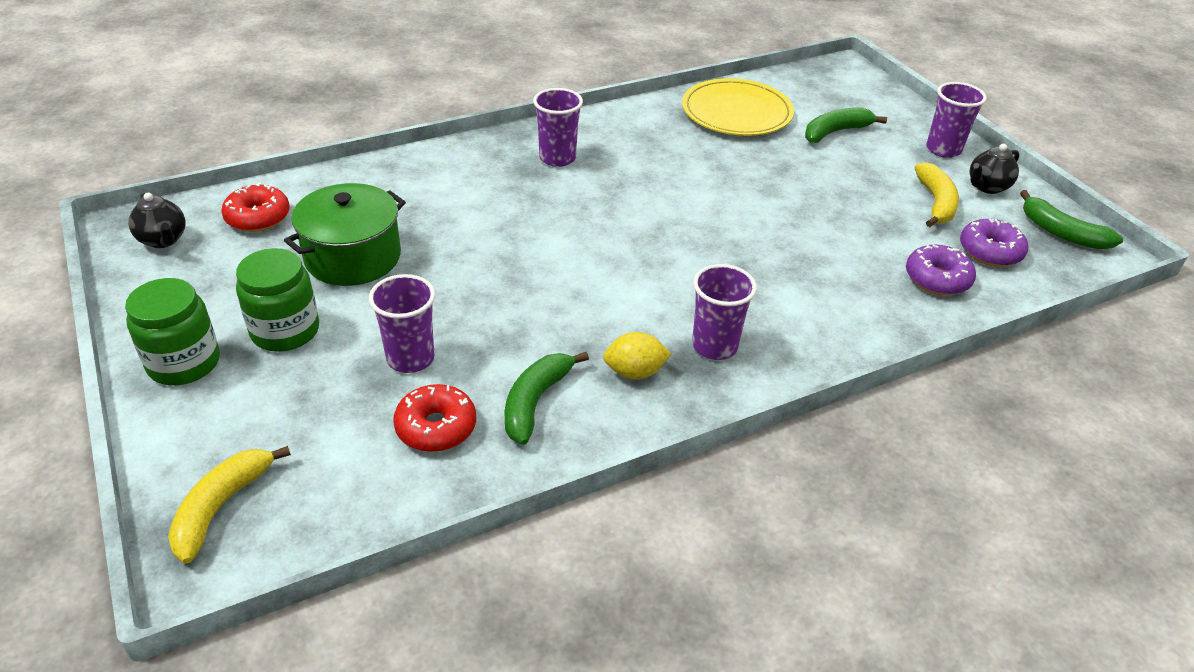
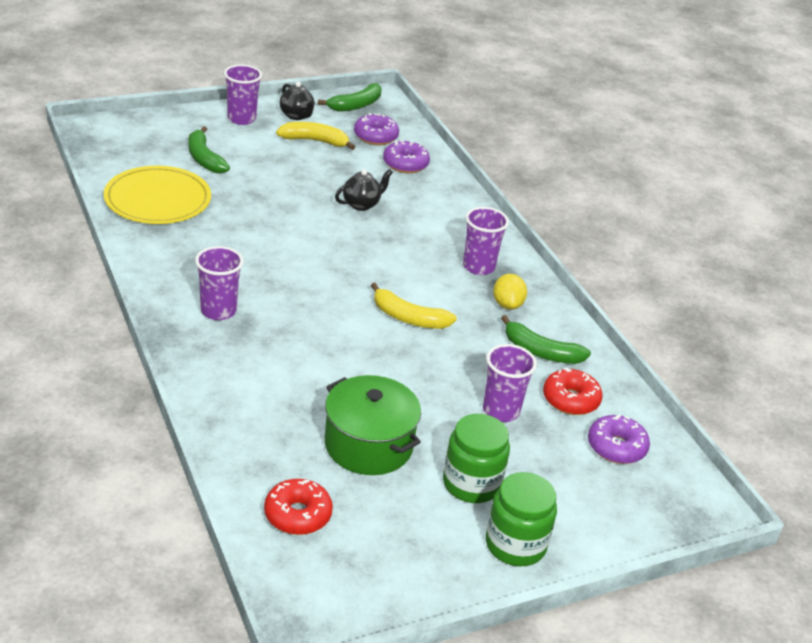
camera: 90 degrees left, 5 degrees down
black teapot [128,193,185,248] -> black teapot moved to [335,169,393,211]
yellow banana [168,446,291,563] -> yellow banana moved to [371,283,457,329]
none -> purple donut [588,415,650,464]

